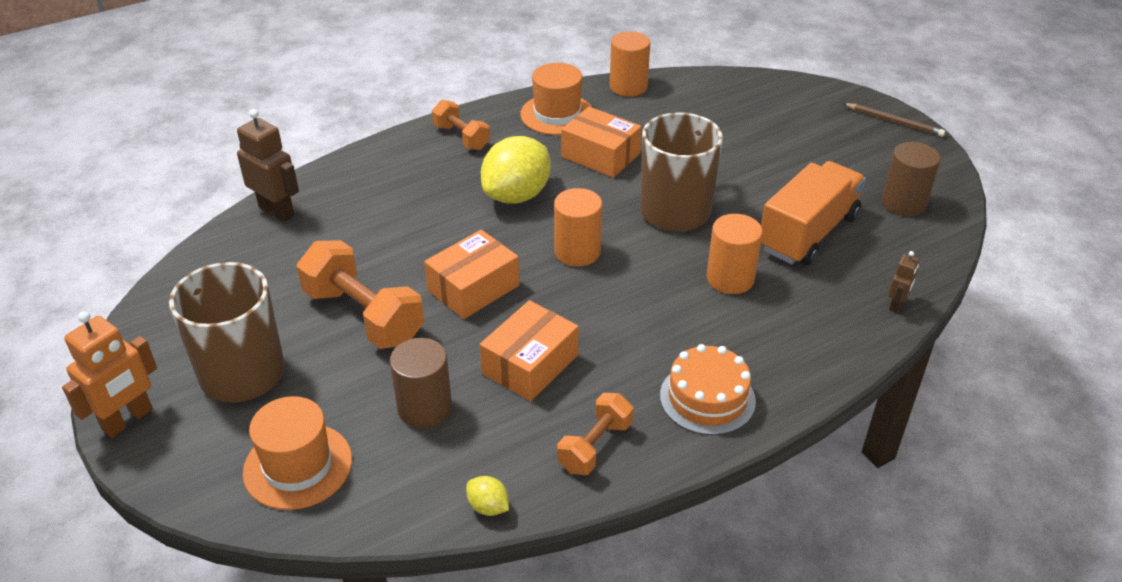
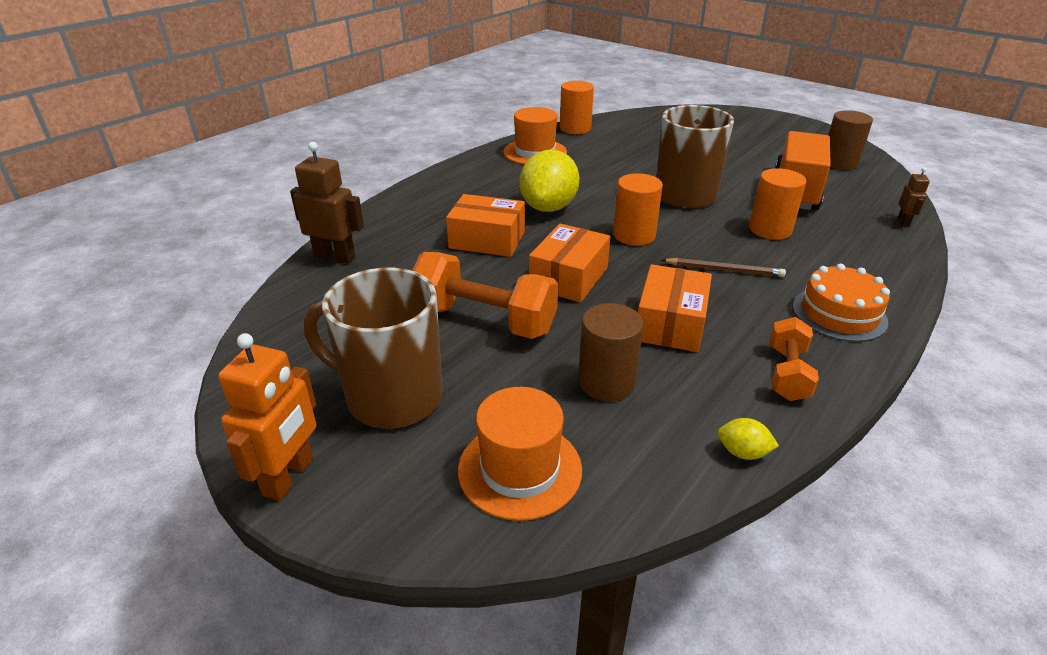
camera: 20 degrees left, 5 degrees down
orange dumbbell [432,100,490,150] -> none
orange box [561,107,642,178] -> orange box moved to [446,194,525,257]
brown pencil [843,103,945,137] -> brown pencil moved to [662,258,786,277]

